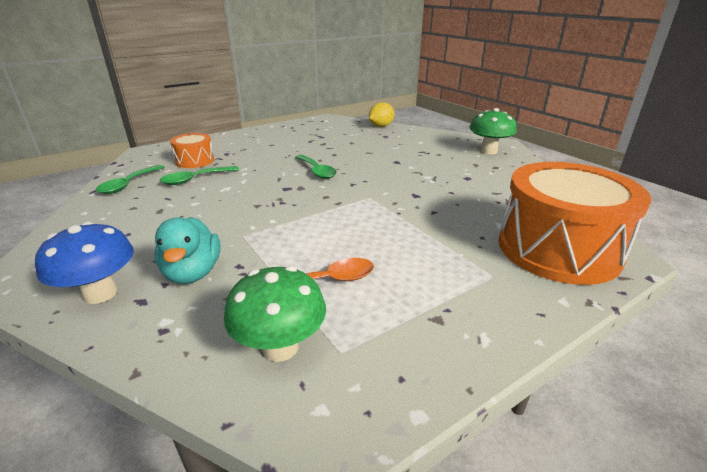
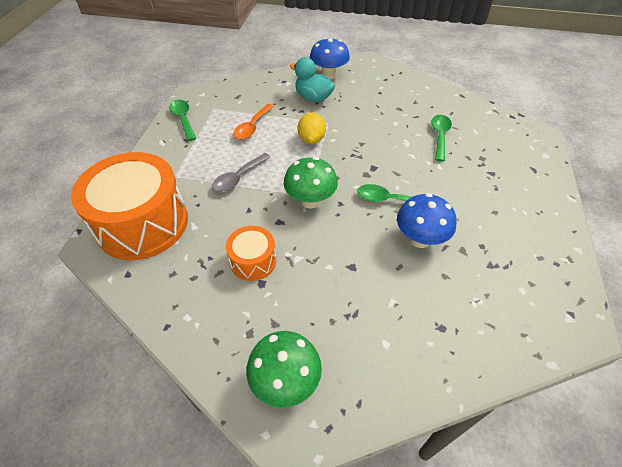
camera: 135 degrees right, 20 degrees up
green spoon [96,165,165,194] -> green spoon moved to [169,100,196,141]
orange drum [170,133,214,168] -> orange drum moved to [226,226,276,281]
green mushroom [224,266,326,362] -> green mushroom moved to [284,157,338,209]
yellow lemon [369,102,395,127] -> yellow lemon moved to [297,112,326,144]
none -> grey spoon [212,153,271,193]
none -> blue mushroom [397,193,457,248]

